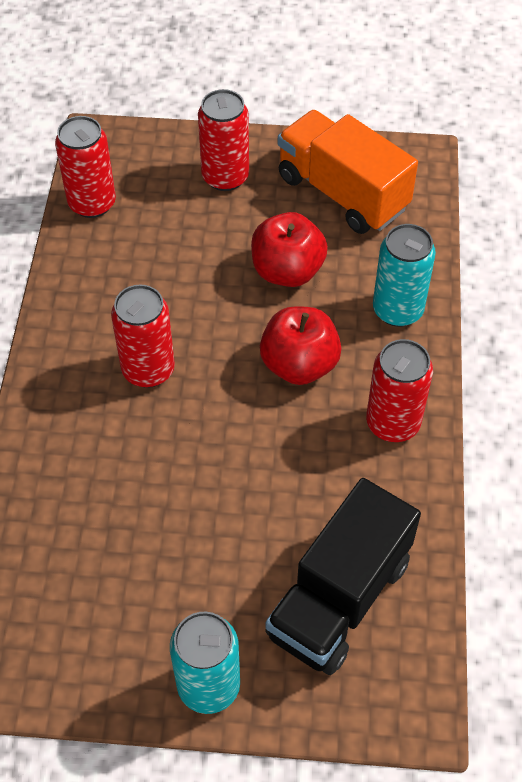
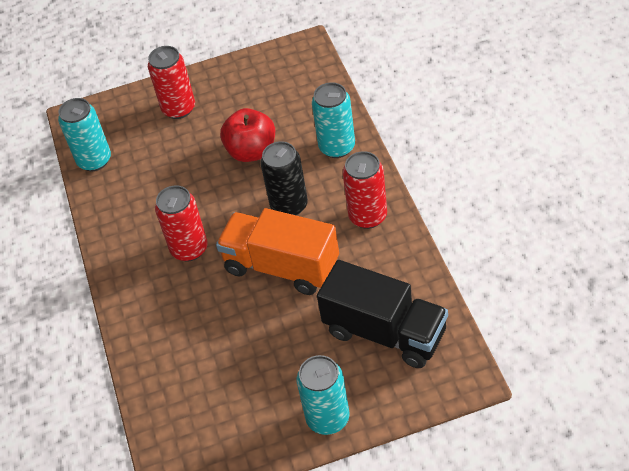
camera: 15 degrees left, 5 degrees down
red can [55,116,116,218] -> turquoise can [58,98,111,171]
red apple [260,306,342,385] -> black can [260,141,308,216]
black truck [265,478,421,675] -> black truck turned 75 degrees counterclockwise [317,260,448,368]
orange truck [278,110,418,234] -> orange truck moved to [216,208,339,295]

